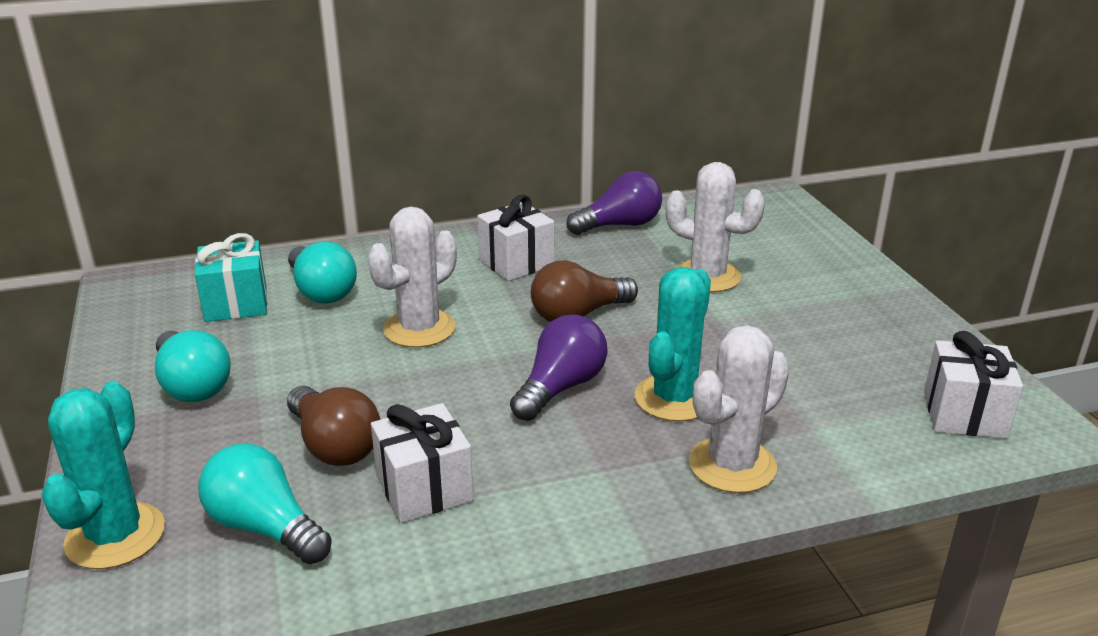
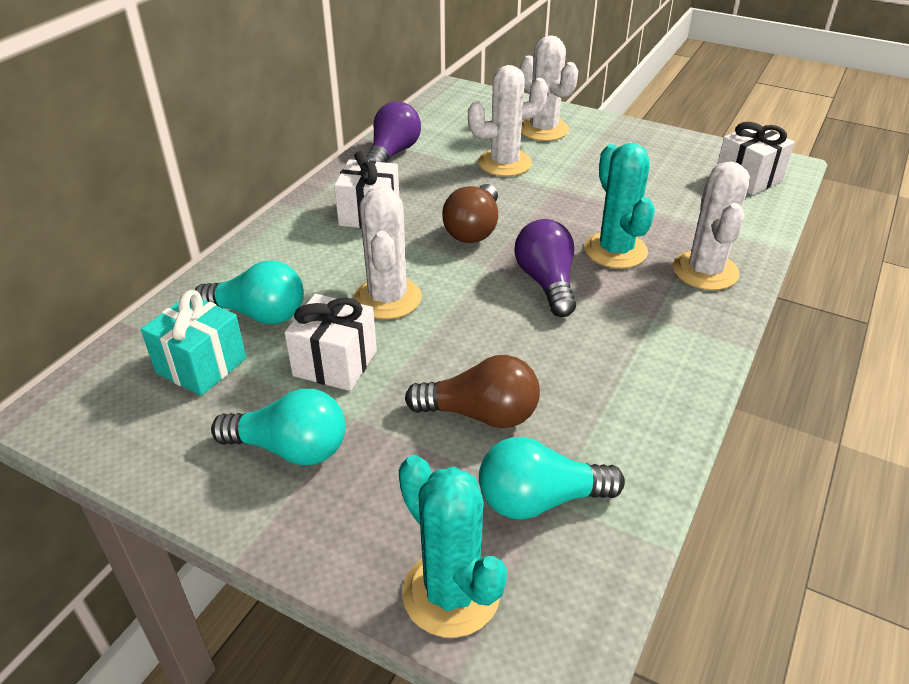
camera: 45 degrees left, 10 degrees up
white gift [371,403,474,523] -> white gift moved to [285,294,377,391]
none -> white cactus [520,35,578,141]

